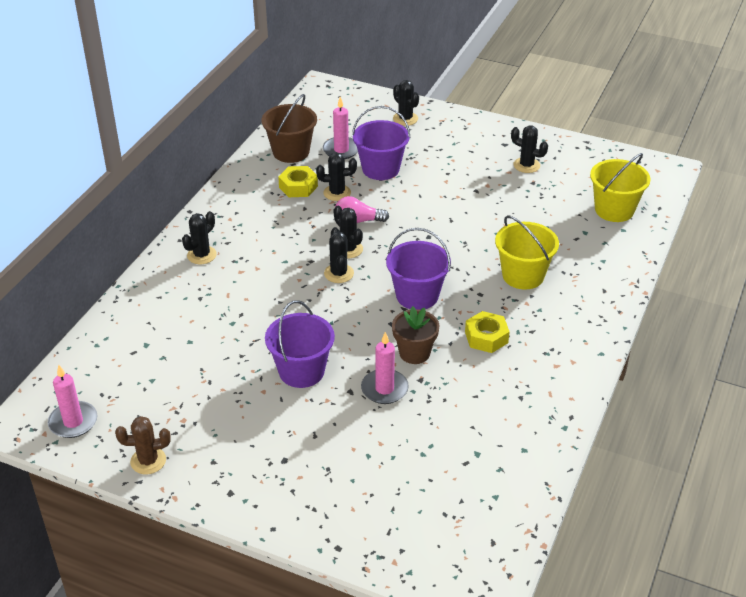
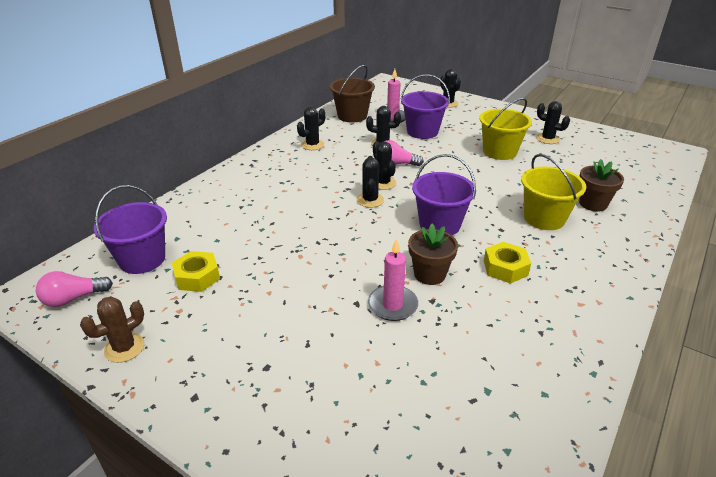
camera: 10 degrees right, 5 degrees down
pink candle [48,365,97,438] -> pink light bulb [36,271,113,307]
brown cactus [115,416,171,474] -> brown cactus turned 45 degrees counterclockwise [80,296,145,363]
black cactus [182,211,217,264] -> black cactus moved to [297,107,326,150]
purple bucket [265,301,335,388] -> purple bucket moved to [94,185,167,274]
yellow nut [278,166,318,197] -> yellow nut moved to [172,251,220,292]
yellow bucket [590,153,650,222] -> yellow bucket moved to [480,98,532,160]
none -> brown flower pot [579,159,624,212]

